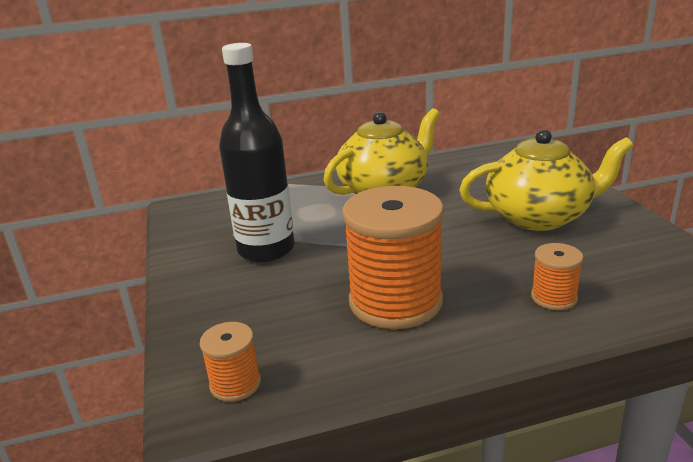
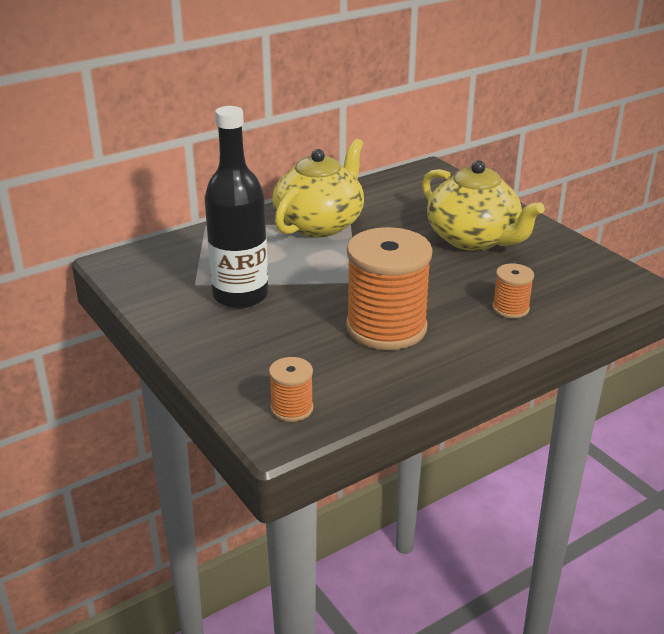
camera: 20 degrees left, 5 degrees up
yellow teapot [459,129,634,231] -> yellow teapot turned 75 degrees clockwise [422,160,545,251]

